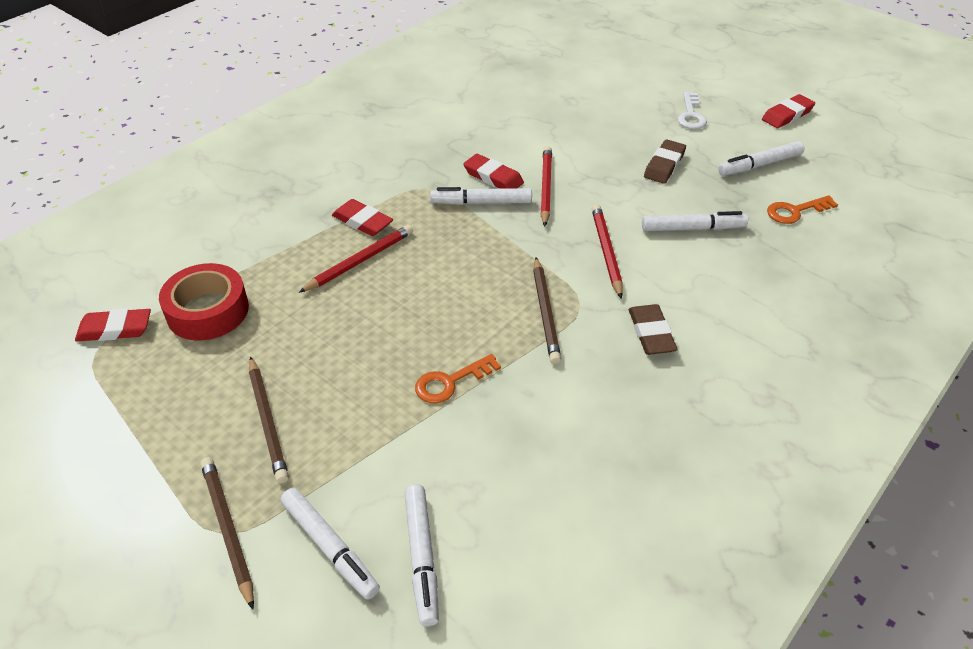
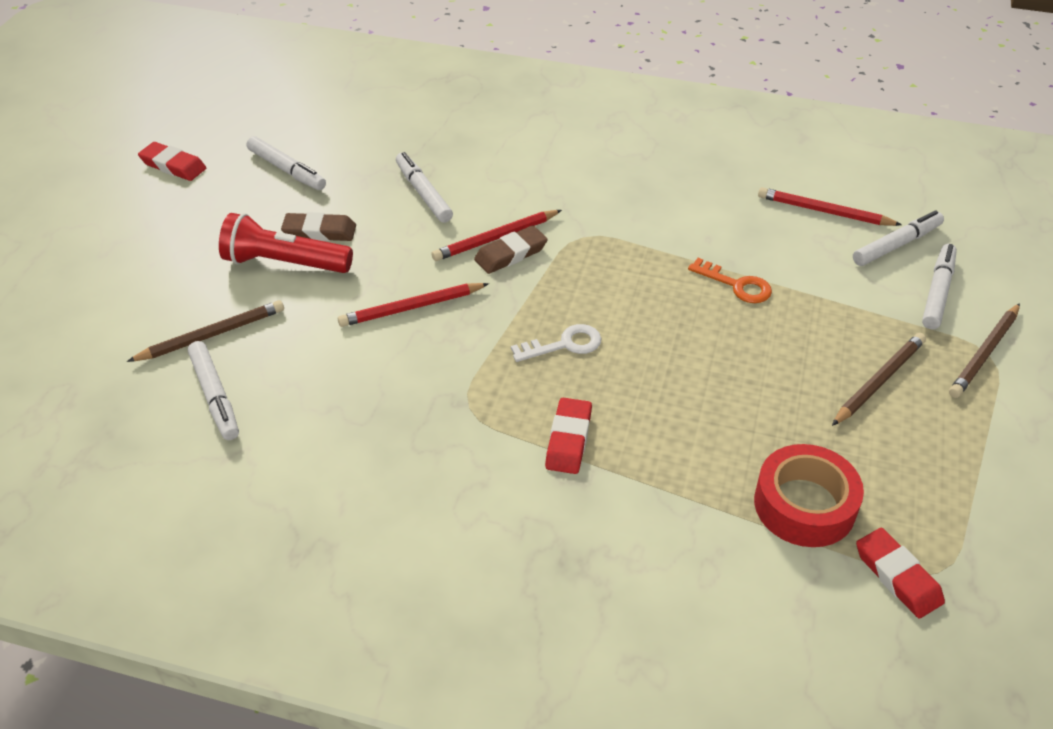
camera: 115 degrees left, 0 degrees up
red pencil [299,225,413,293] -> red pencil moved to [758,187,902,226]
white marker [430,187,532,205] -> white marker moved to [188,341,239,440]
red eraser [463,154,524,189] -> none
brown pencil [533,257,561,364] -> brown pencil moved to [127,300,284,362]
brown eraser [629,304,678,355] -> brown eraser moved to [474,225,548,274]
white key [678,92,707,129] -> white key moved to [511,324,601,362]
orange key [767,195,838,224] -> none
none -> red flashlight [219,213,353,273]

